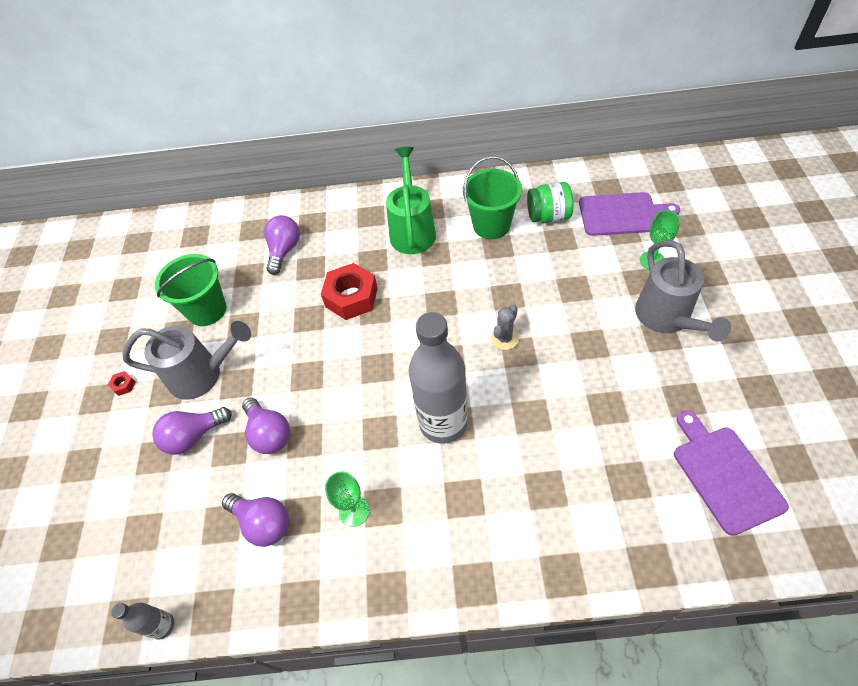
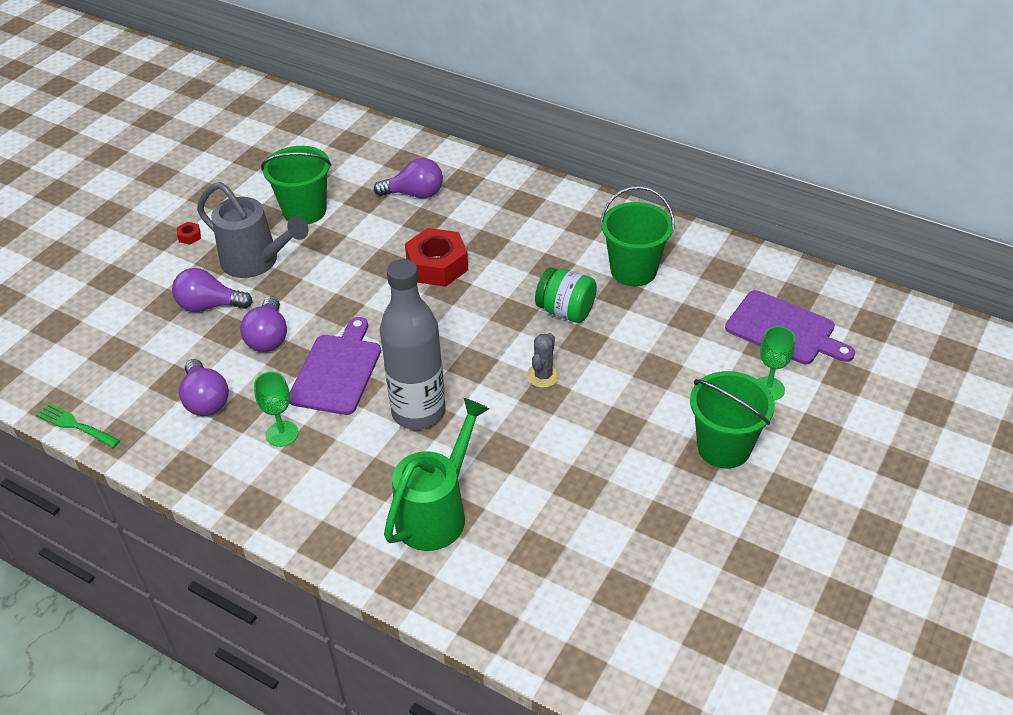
camera: 30 degrees right, 10 degrees down
grey bottle [111,602,174,640] -> green fork [36,403,120,448]
purple light bulb [264,215,300,275] -> purple light bulb turned 45 degrees clockwise [374,158,443,198]
green watering can [386,147,436,254] -> green watering can moved to [384,398,489,551]
grey cactus [491,305,519,350] -> grey cactus turned 45 degrees counterclockwise [527,333,560,388]
green jar [527,182,573,223] -> green jar moved to [535,267,597,323]
grey watering can [635,240,731,342] -> green bucket [690,371,775,468]
purple cutting board [674,410,789,536] -> purple cutting board moved to [289,317,381,415]

